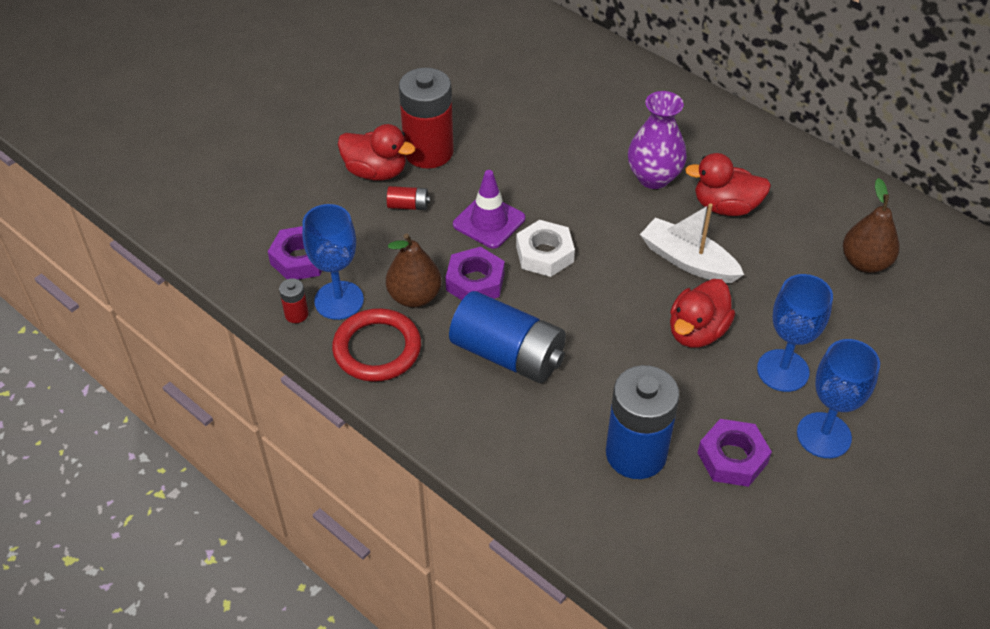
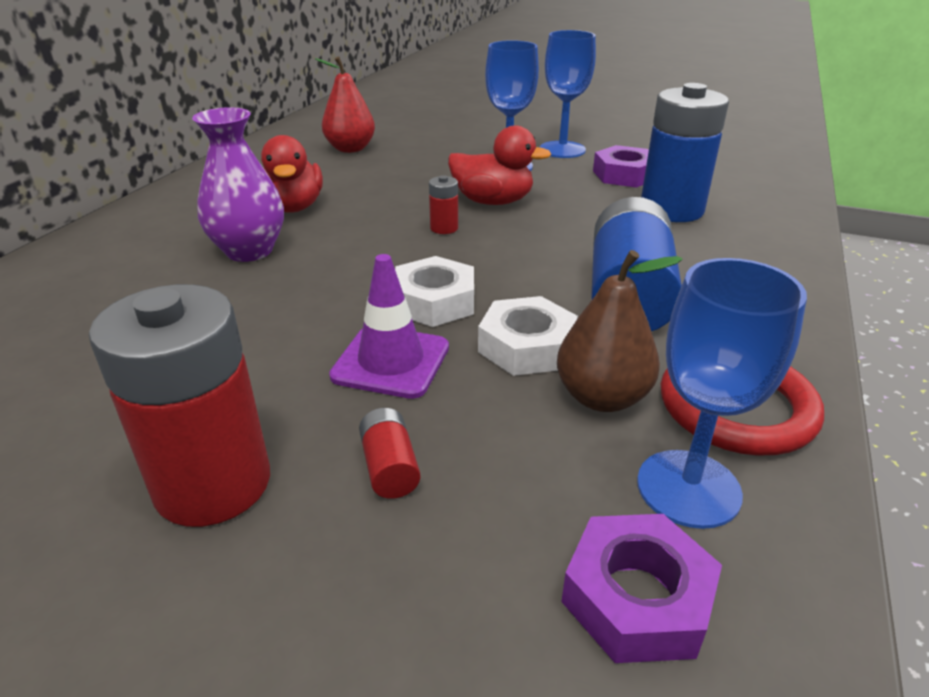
camera: 110 degrees left, 15 degrees down
red battery [279,278,308,323] -> red battery moved to [429,175,458,234]
red duck [338,124,415,181] -> none
purple nut [445,247,505,300] -> white nut [478,296,578,376]
white boat [640,203,744,283] -> none
brown pear [843,178,900,273] -> red pear [315,56,375,153]

